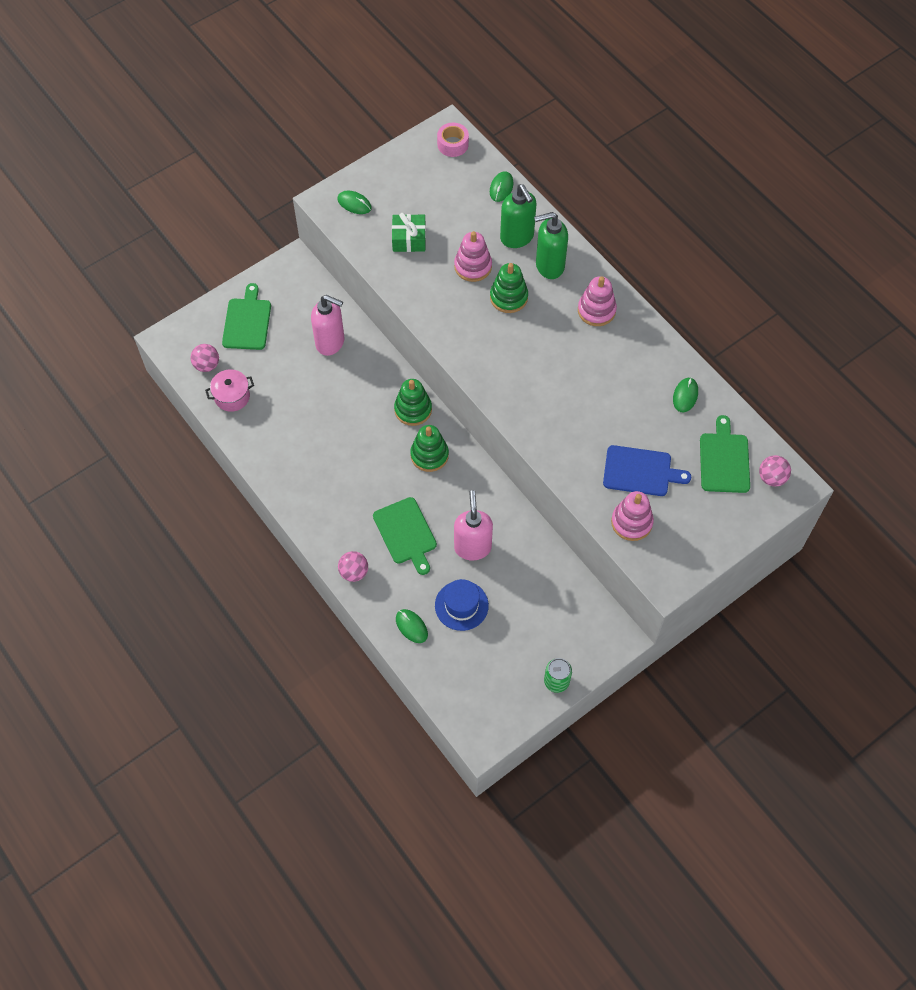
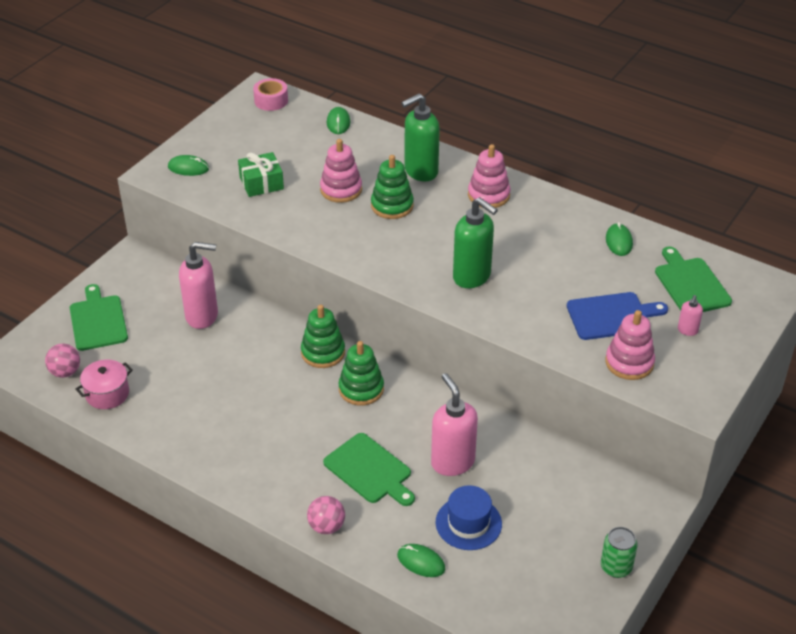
camera: 20 degrees left, 20 degrees down
green soap dispenser [500,184,536,248] -> green soap dispenser moved to [453,197,498,288]
pink ball [759,455,791,487] -> none
none -> pink soap dispenser [678,295,703,336]

